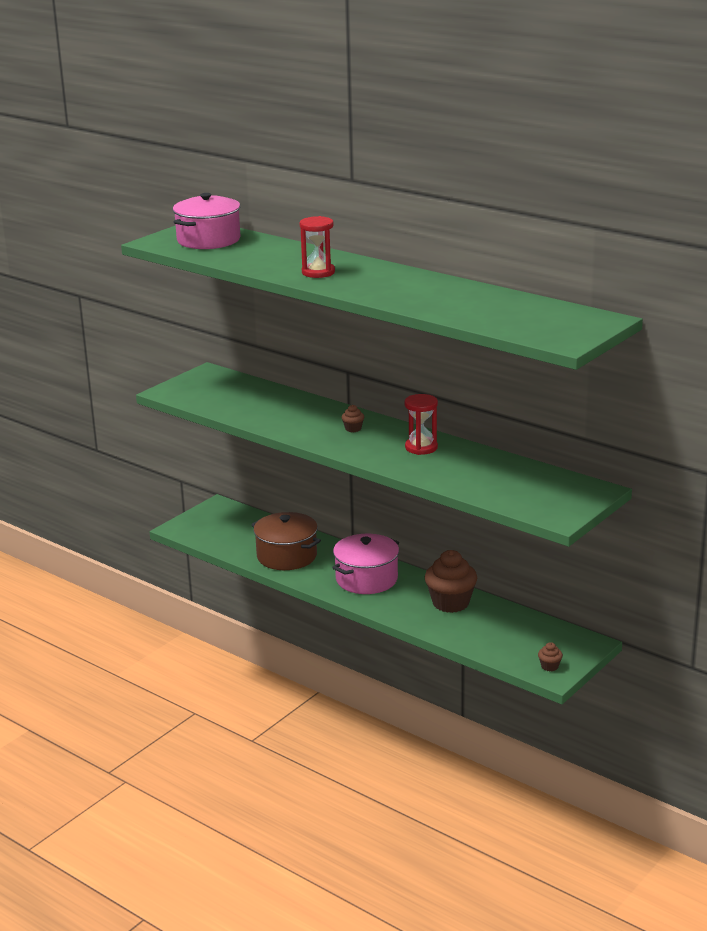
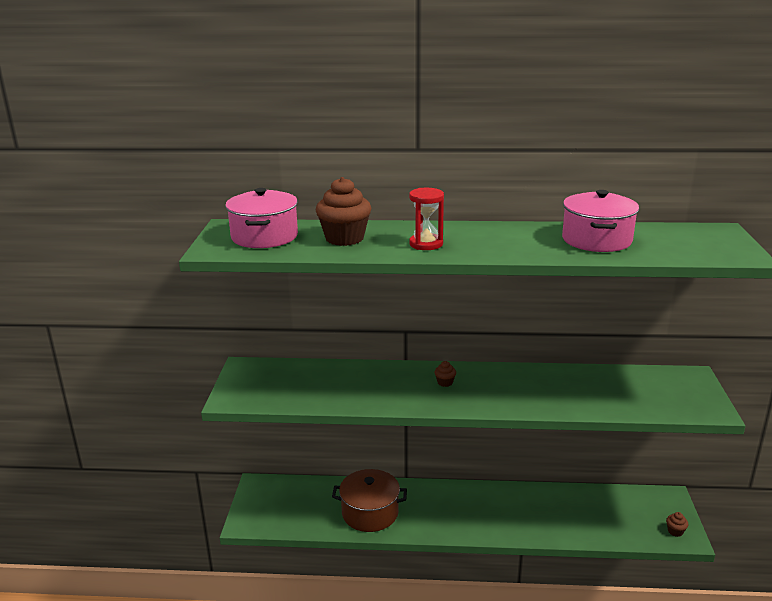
camera: 35 degrees left, 0 degrees up
pink pot [332,534,399,594] -> pink pot moved to [562,190,639,252]
red hourglass [405,394,438,455] -> none
brown cupcake [425,550,477,613] -> brown cupcake moved to [316,177,371,246]

